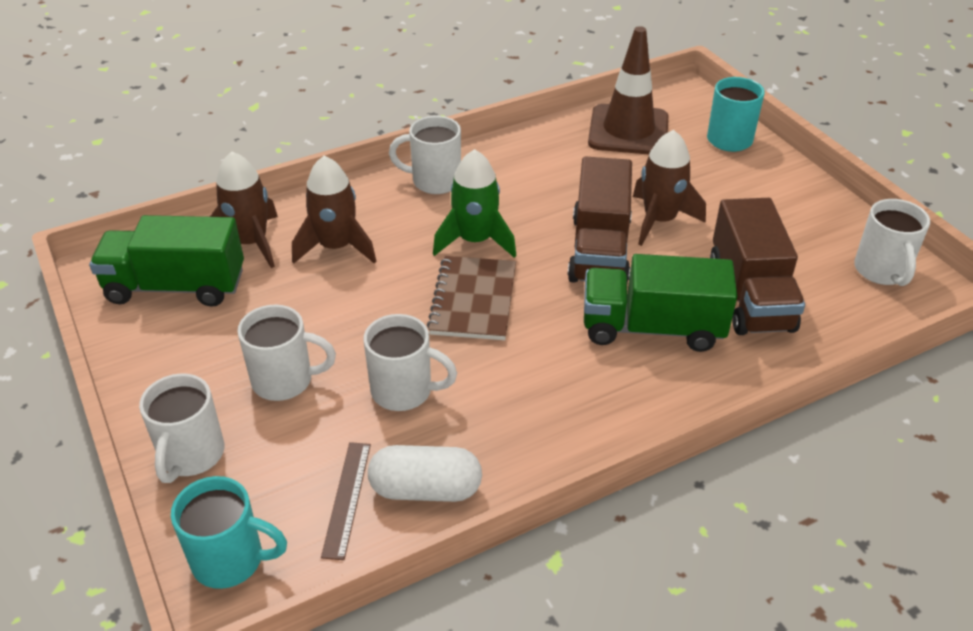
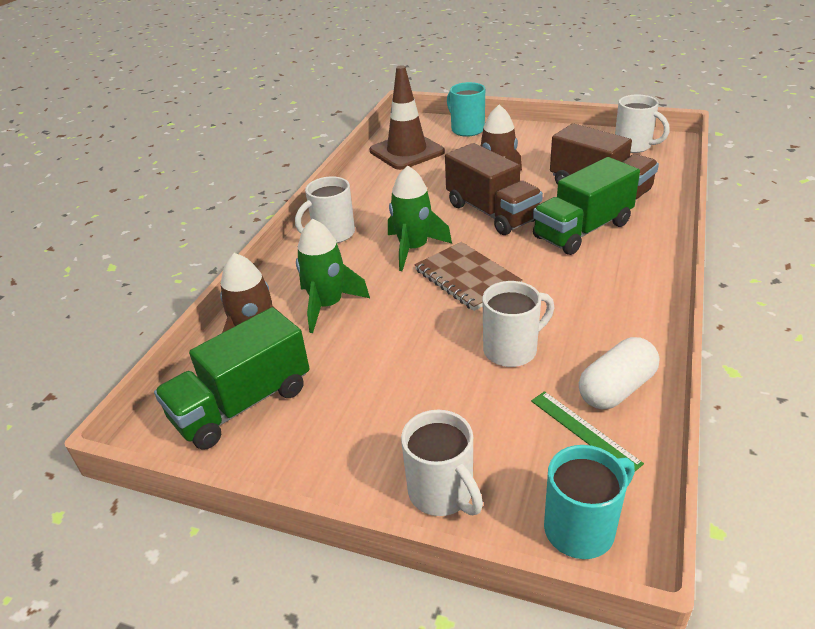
camera: 40 degrees left, 5 degrees down
white mug [237,305,336,401] -> none
brown rocket [292,156,376,264] -> green rocket [296,218,370,333]
brown ruler [321,442,371,560] -> green ruler [531,391,644,471]

